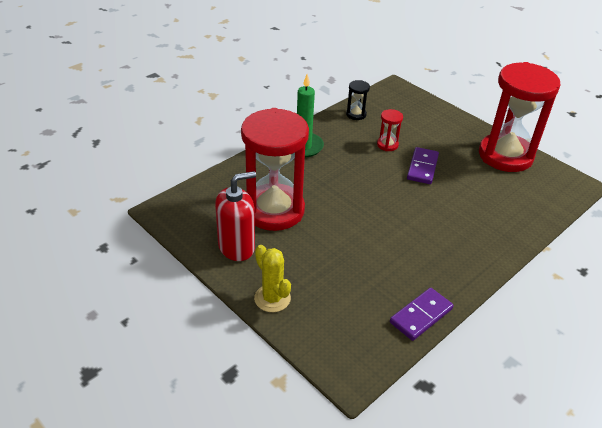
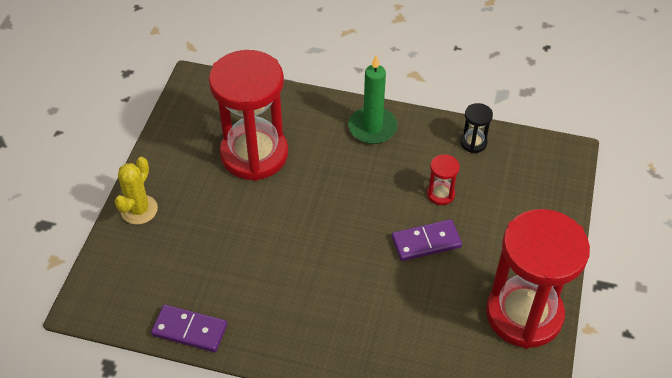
camera: 60 degrees right, 10 degrees up
red soap dispenser [215,171,256,261] -> none

